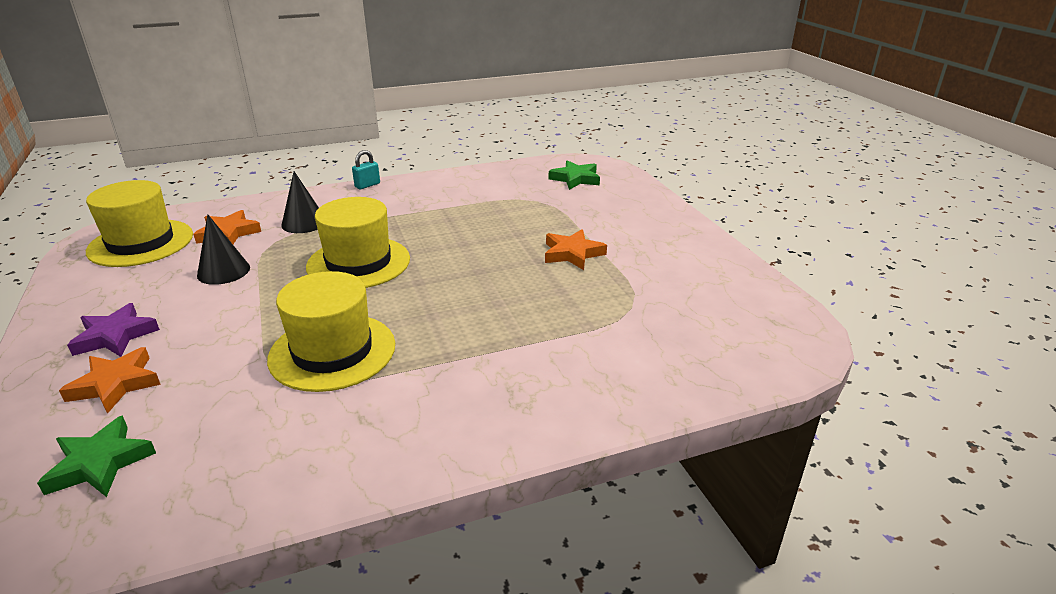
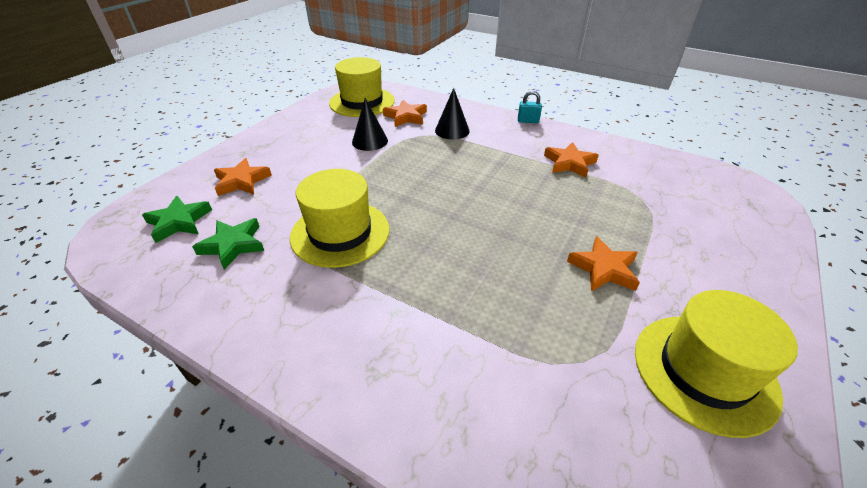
camera: 50 degrees right, 10 degrees up
purple star [67,303,160,357] -> none
yellow hat [306,197,410,288] -> yellow hat moved to [635,290,798,438]
green star [549,160,600,190] -> green star moved to [192,218,264,270]
none -> orange star [544,142,599,178]

